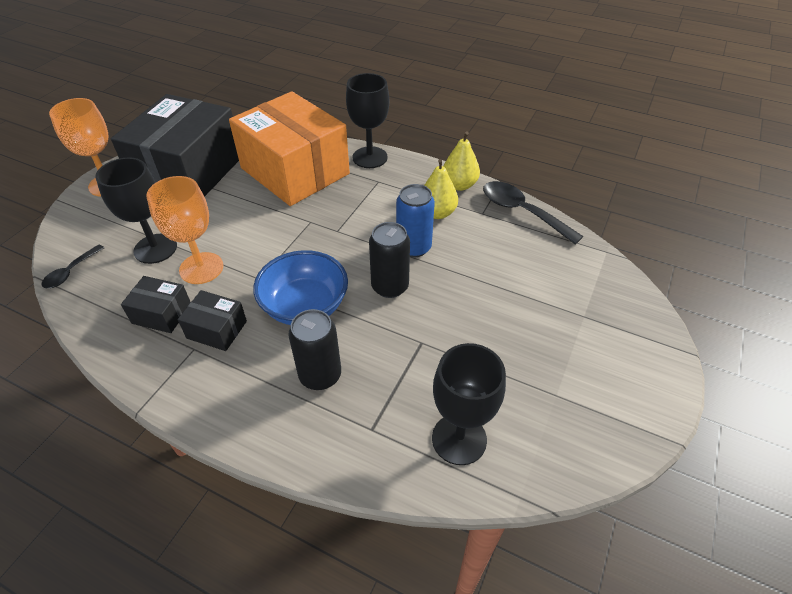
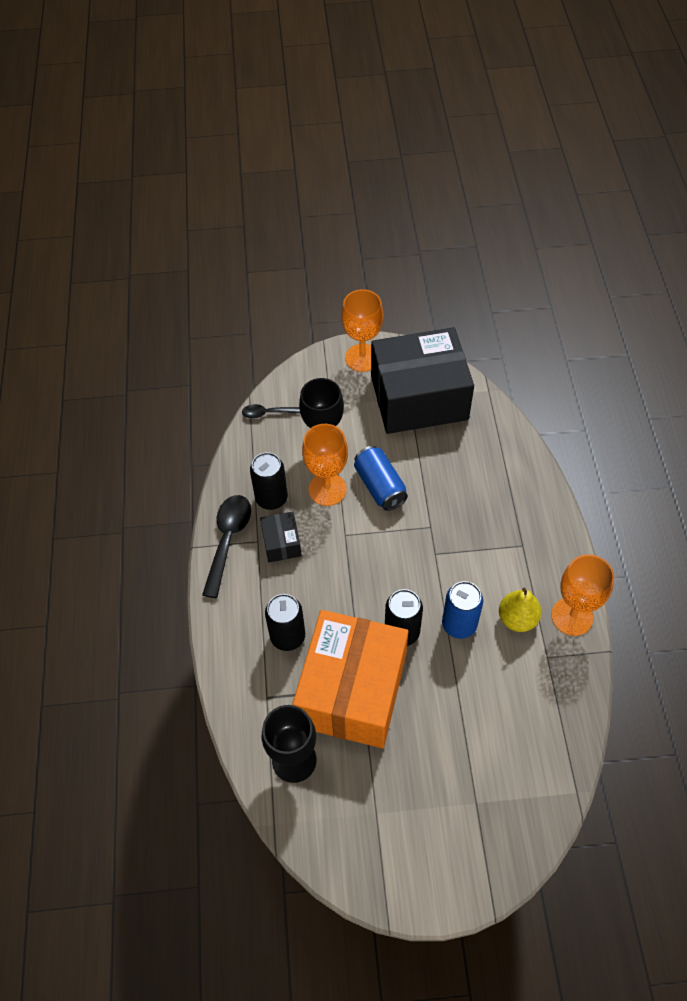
camera: 60 degrees right, 10 degrees up
black box [121,276,190,333] -> black can [250,452,288,510]
orange box [229,91,350,206] -> orange box moved to [292,610,408,748]
blue bowl [253,250,348,325] -> none
black goblet [346,73,389,168] -> none
yellow pear [443,132,480,191] -> orange goblet [551,554,614,636]
black spoon [483,181,583,244] -> black spoon moved to [202,495,251,598]
none -> blue can [354,446,408,511]

